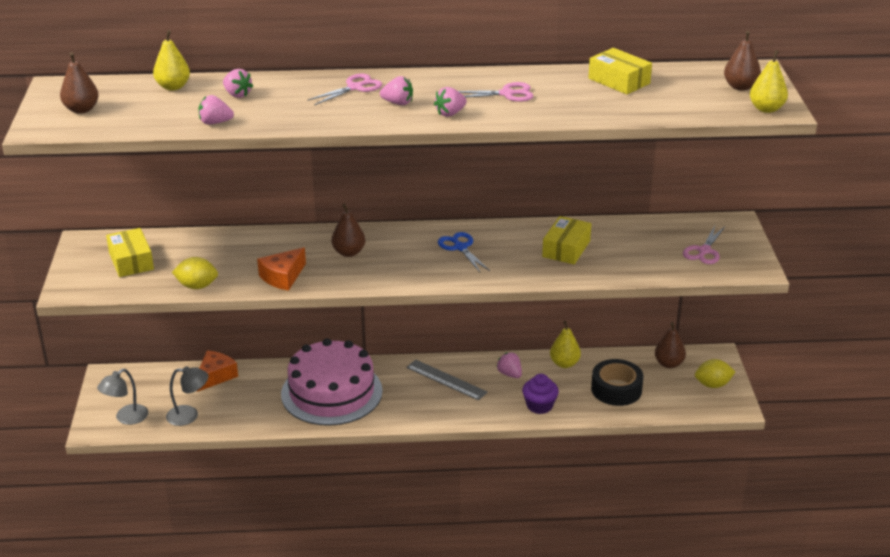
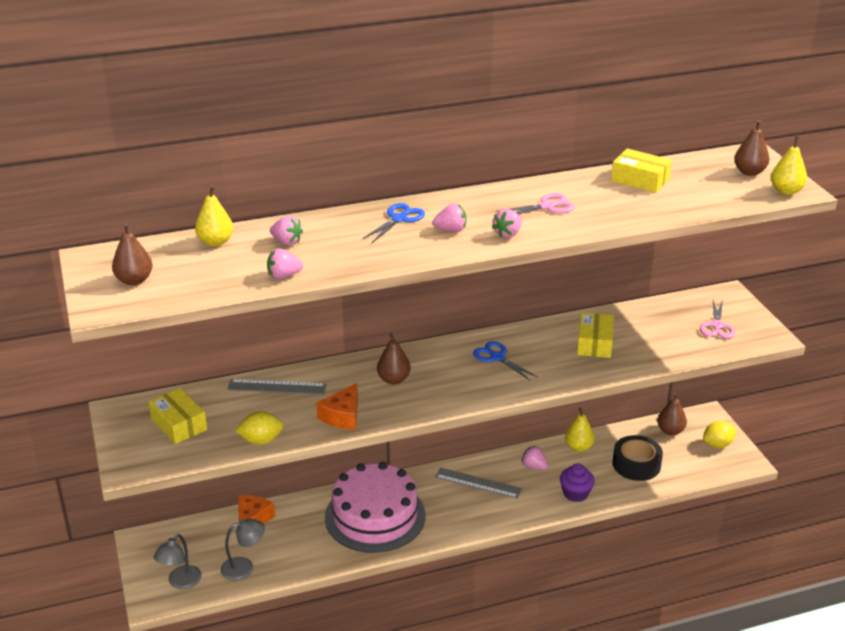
camera: 15 degrees left, 0 degrees up
pink scissors [307,74,382,105] -> blue scissors [362,203,425,243]
none -> grey ruler [227,379,326,395]

